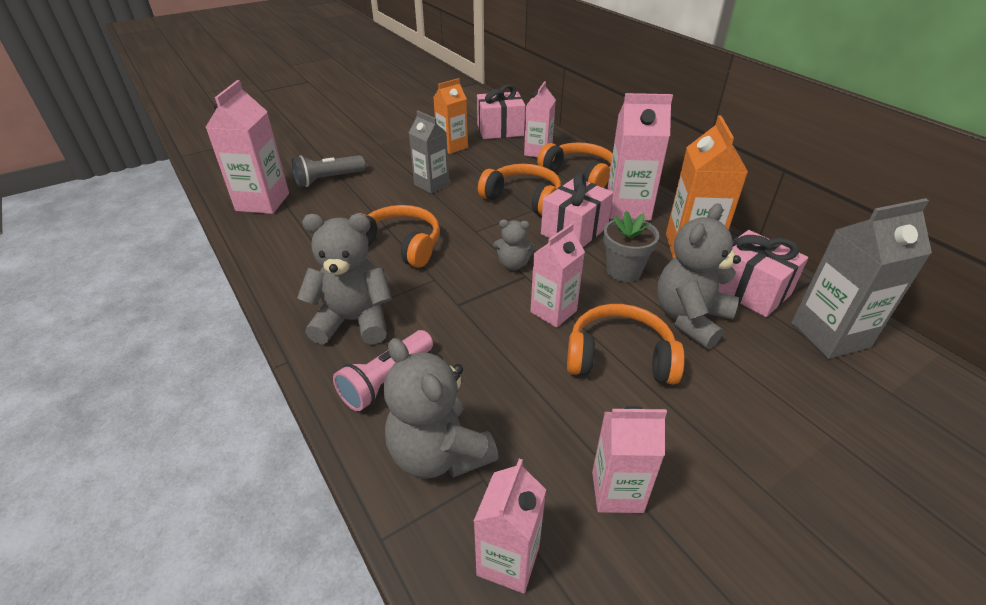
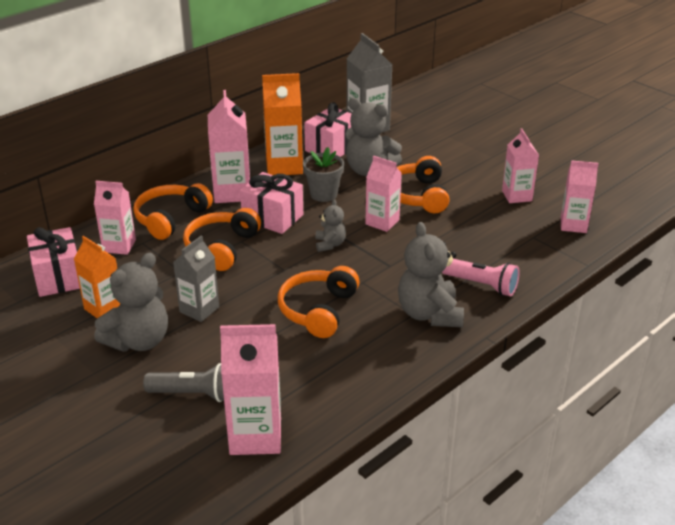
camera: 100 degrees left, 5 degrees down
grey flashlight [292,155,365,187] -> grey flashlight turned 45 degrees counterclockwise [143,363,224,402]
grey teddy bear [384,338,499,479] -> grey teddy bear moved to [94,253,168,352]

